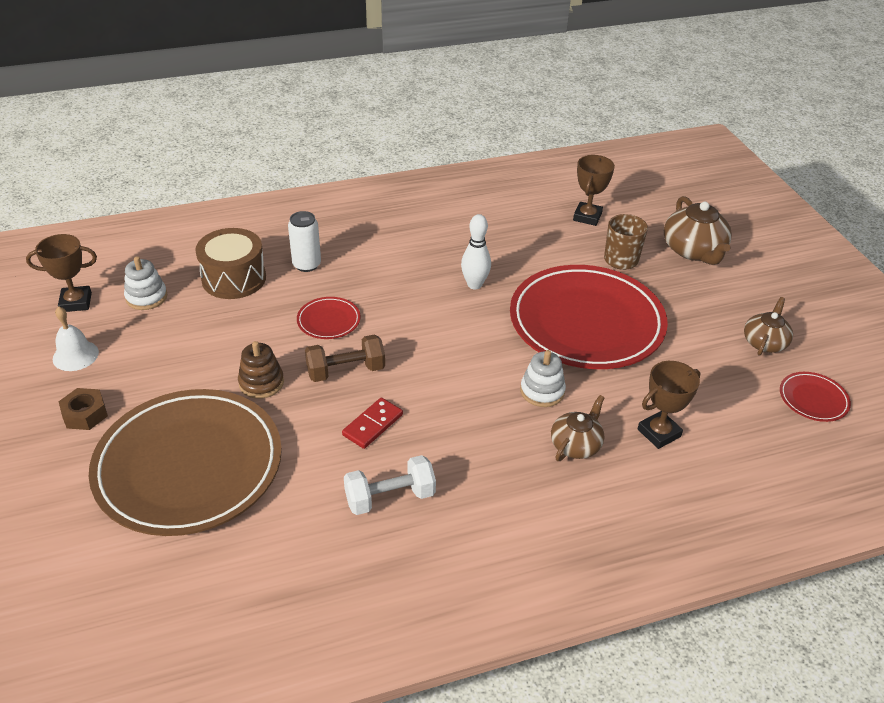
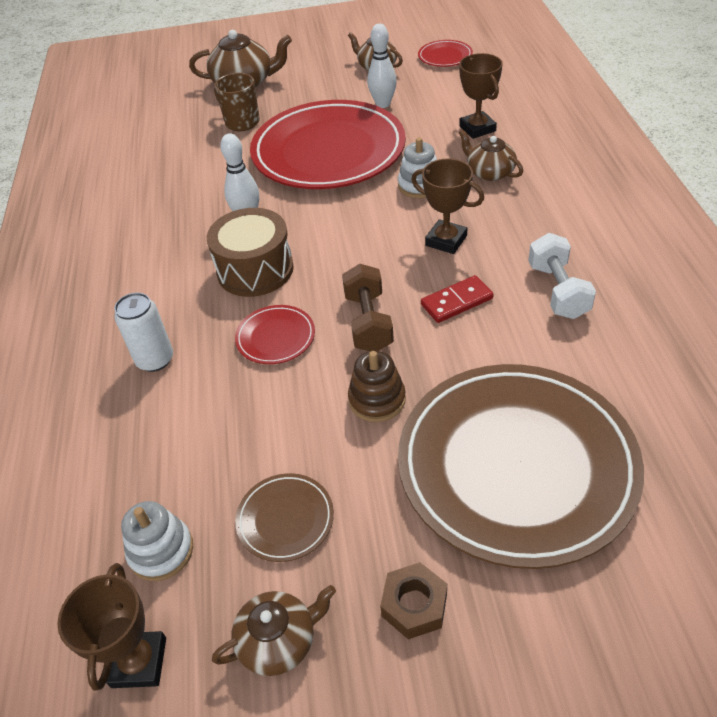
camera: 75 degrees left, 5 degrees up
white bell [53,306,99,371] -> brown teapot [212,585,336,676]
brown drum [195,228,266,299] -> brown drum moved to [207,208,294,297]
red domino [342,397,403,449] -> red domino turned 75 degrees counterclockwise [421,275,494,323]
brown trophy [573,155,615,226] -> brown trophy moved to [411,158,484,254]
none -> brown plate [235,473,334,562]
none -> white bowling pin [367,24,397,108]

